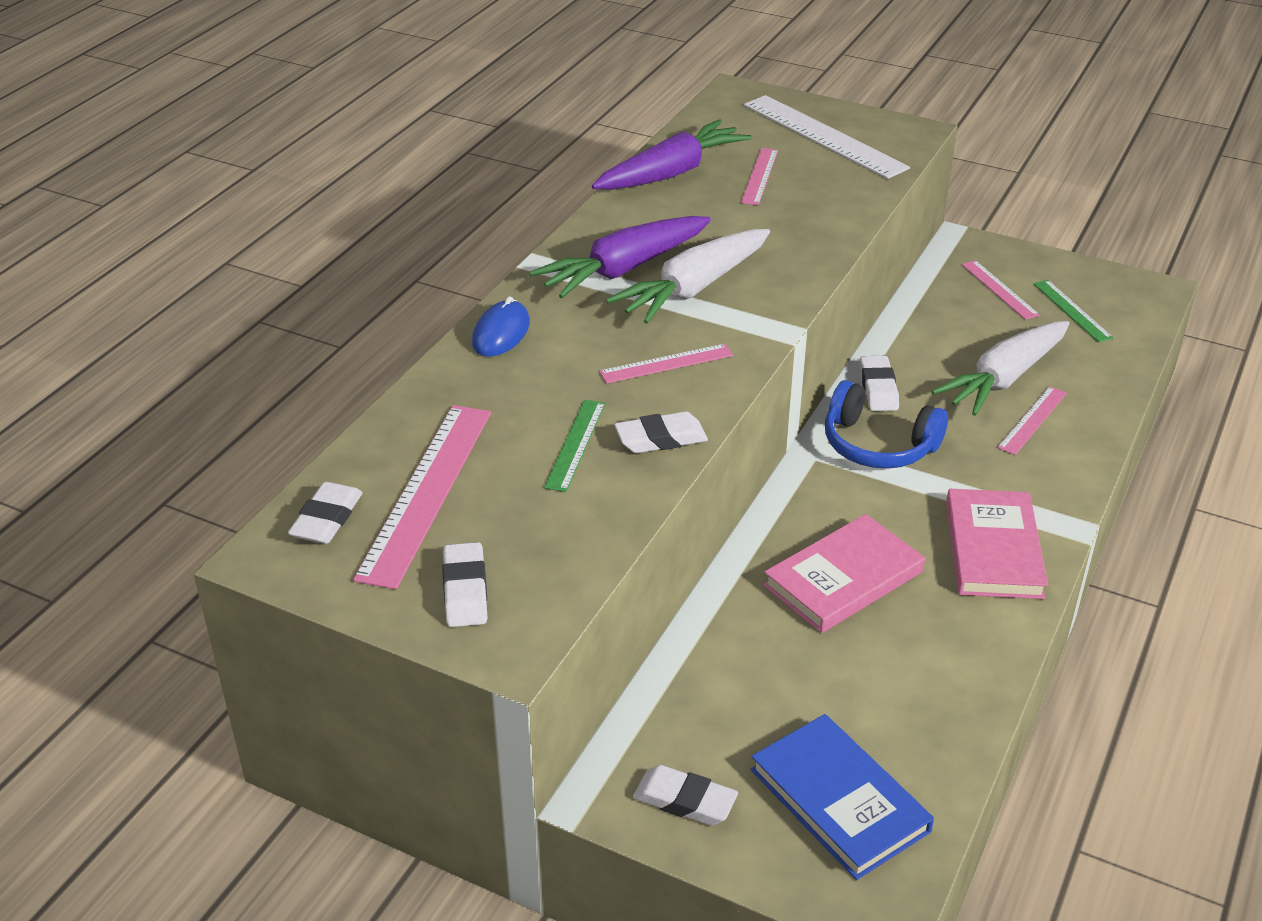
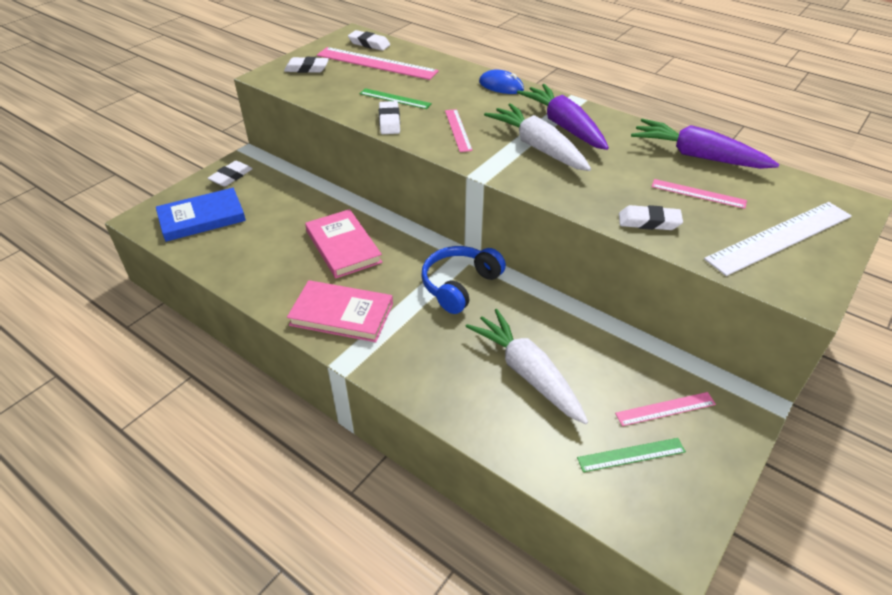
camera: 100 degrees right, 5 degrees up
purple carrot [592,119,752,190] -> purple carrot turned 150 degrees clockwise [631,119,779,169]
white eraser [860,356,899,411] -> white eraser moved to [619,205,683,230]
pink ruler [997,386,1067,455] -> none

